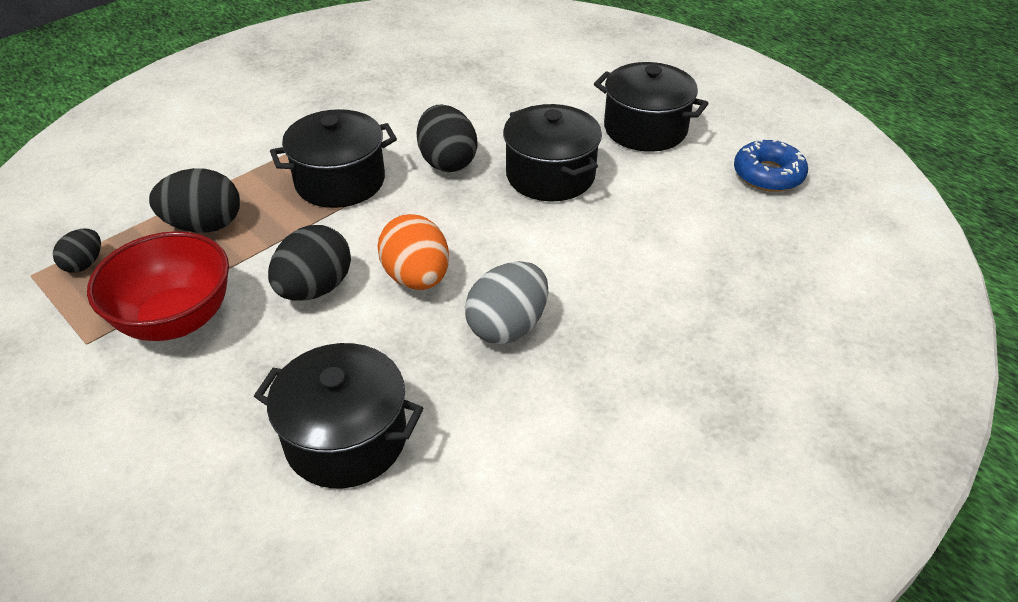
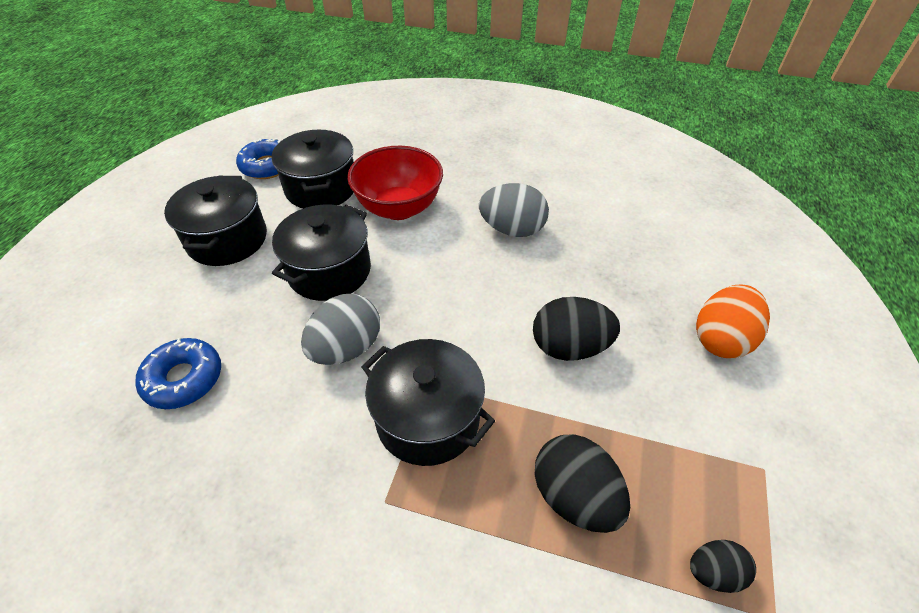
camera: 120 degrees left, 5 degrees up
red bowl [87,231,229,341] -> red bowl moved to [347,146,443,220]
black pot [254,343,423,488] -> black pot moved to [271,130,354,209]
orange egg [378,214,449,290] -> orange egg moved to [696,285,770,358]
black egg [417,104,477,172] -> grey egg [301,294,380,365]
none -> blue donut [135,338,221,409]

